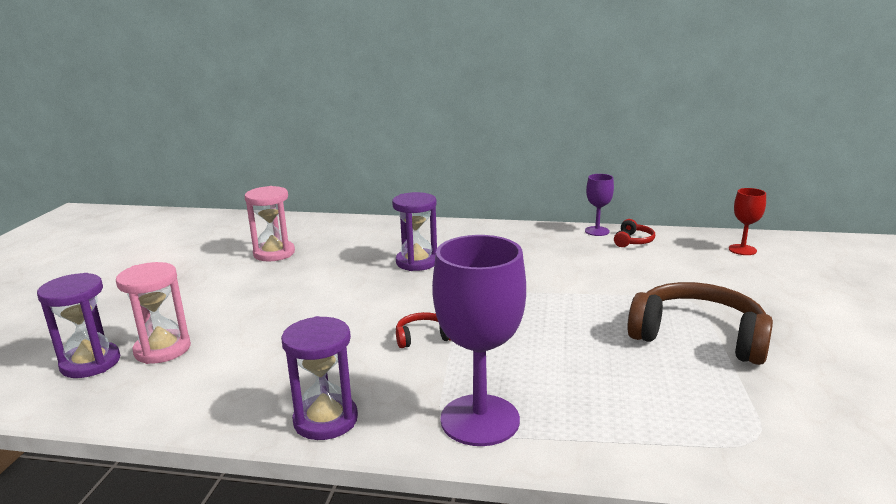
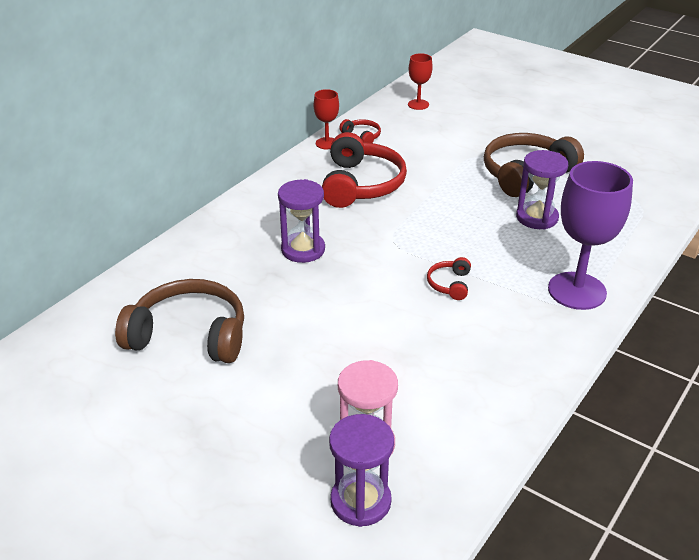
camera: 65 degrees left, 15 degrees up
pink hourglass [244,186,295,261] -> brown headphones [115,279,244,363]
purple hourglass [281,316,358,440] -> purple hourglass moved to [516,150,568,230]
purple goblet [585,174,614,236] -> red goblet [314,89,339,149]
none -> red headphones [322,132,407,208]

